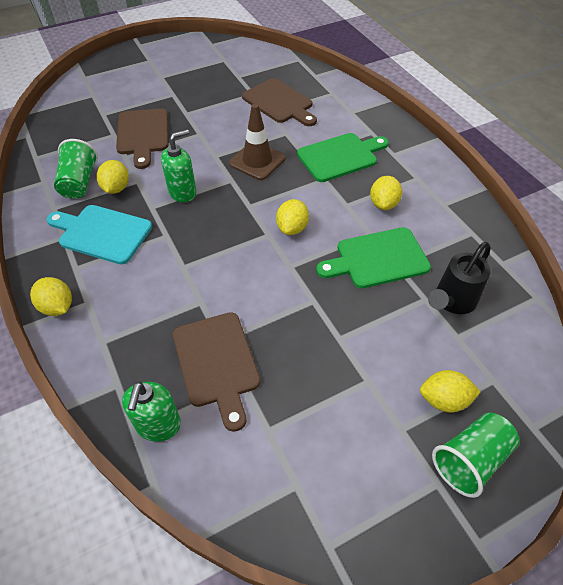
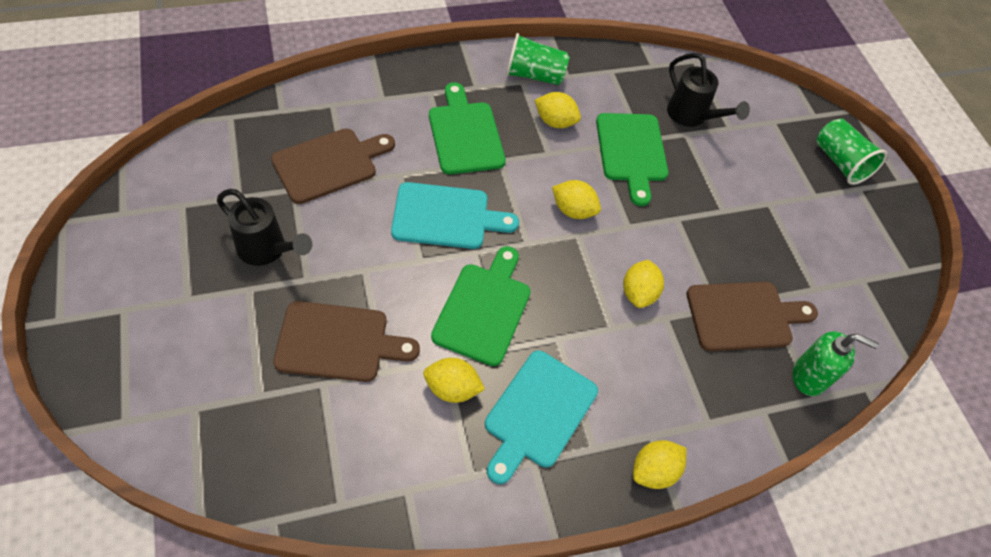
camera: 85 degrees left, 5 degrees up
green cup [54,139,98,199] -> green cup moved to [505,33,569,85]
green soap dispenser [161,130,196,202] -> green cutting board [431,246,531,366]
brown traffic cone [229,104,286,180] -> turquoise cutting board [391,182,519,249]
yellow lemon [420,370,481,413] -> yellow lemon moved to [623,260,664,308]
none -> black watering can [217,189,312,266]

